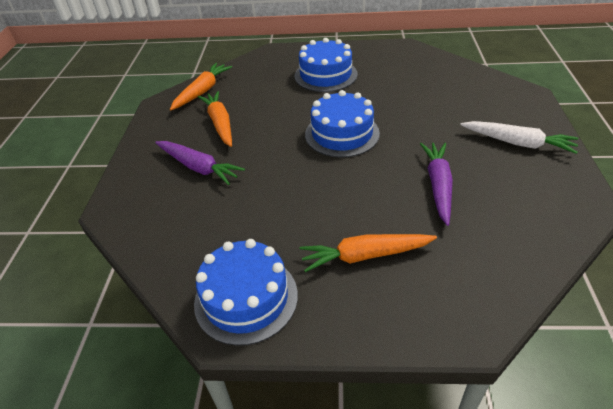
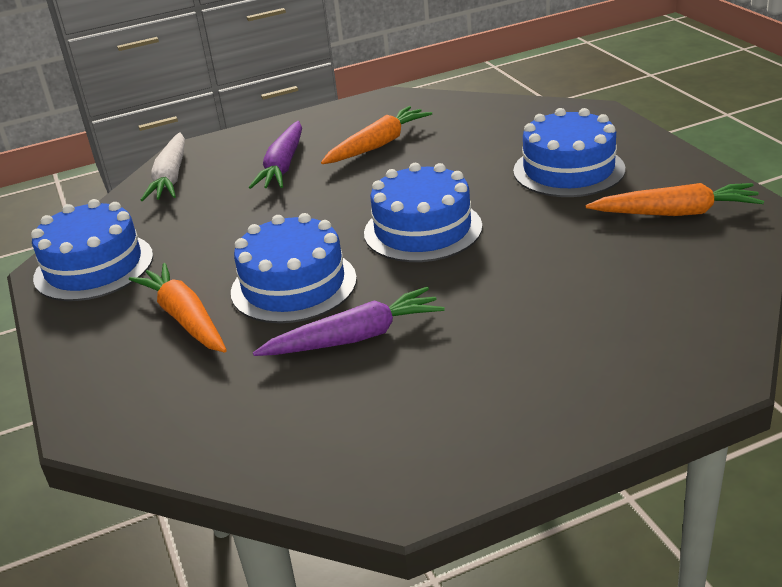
camera: 65 degrees right, 10 degrees down
orange carrot [170,63,232,110] -> orange carrot moved to [586,183,764,216]
white carrot [460,121,578,154] -> white carrot moved to [141,132,185,201]
none -> blue cake [231,213,357,323]

